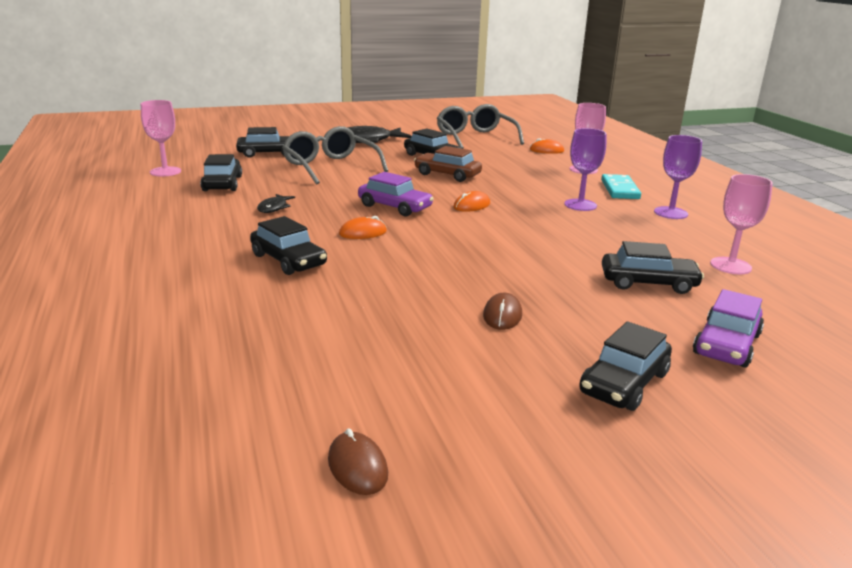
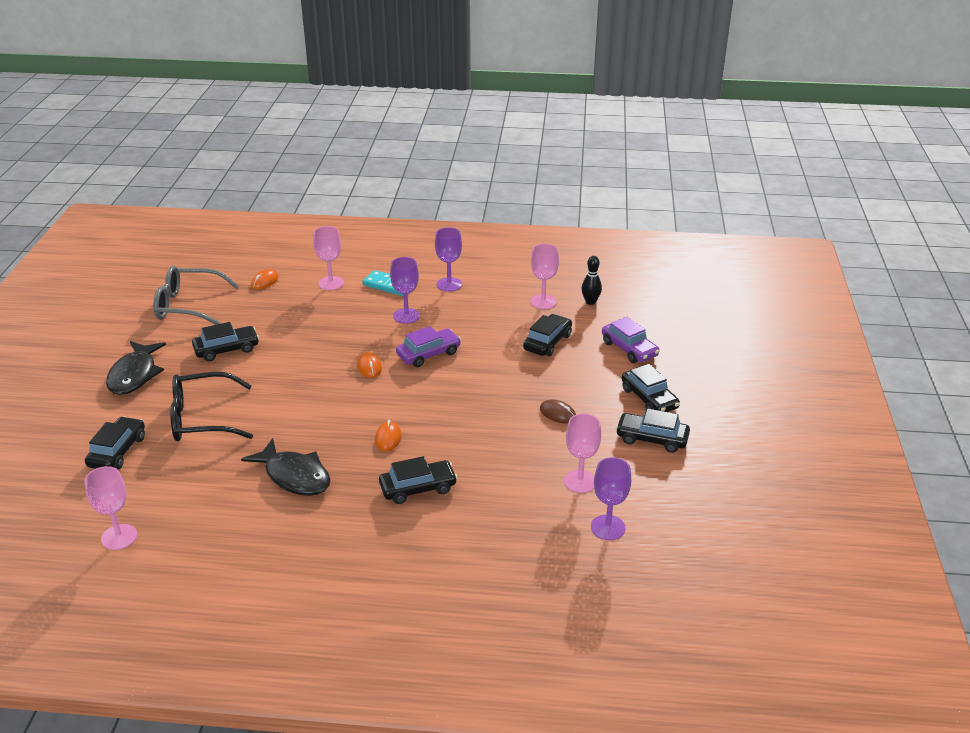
camera: 65 degrees left, 10 degrees up
black car [200,154,242,191] -> black car moved to [616,408,690,453]
black fish [257,194,295,213] -> black fish [241,438,331,496], size x2.02
grey glasses [282,126,388,185] -> black glasses [170,372,253,441]
brown mouse [328,428,388,495] -> none
purple car [358,172,434,216] -> purple car moved to [396,326,461,367]
brown car [414,146,482,182] -> none
none -> pink goblet [564,413,601,493]
none -> black bowling pin [581,256,602,305]
none -> purple goblet [591,457,631,540]

